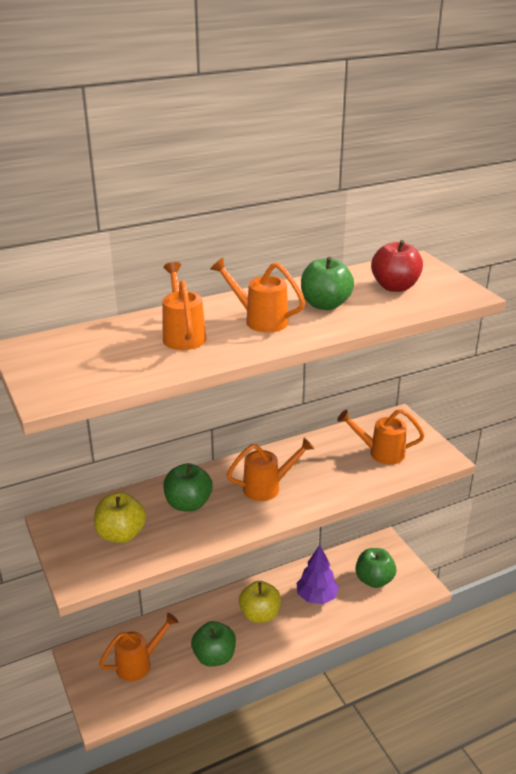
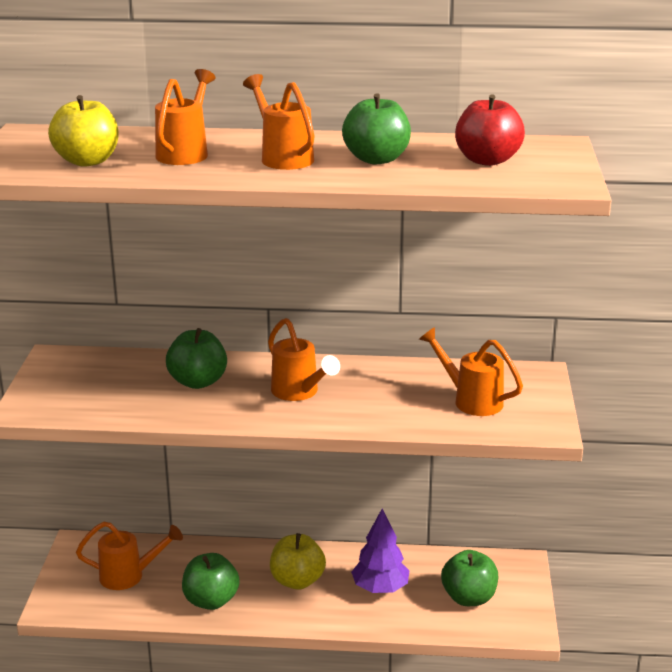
camera: 30 degrees right, 5 degrees down
yellow apple [94,492,146,543] -> yellow apple moved to [48,95,119,167]
orange watering can [227,438,314,501] -> orange watering can turned 45 degrees clockwise [268,318,340,401]

